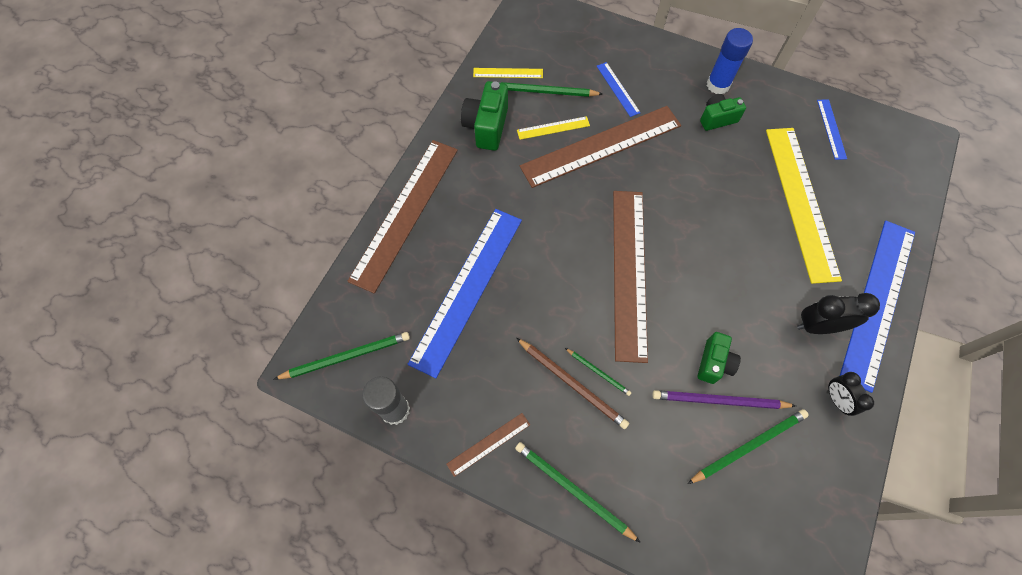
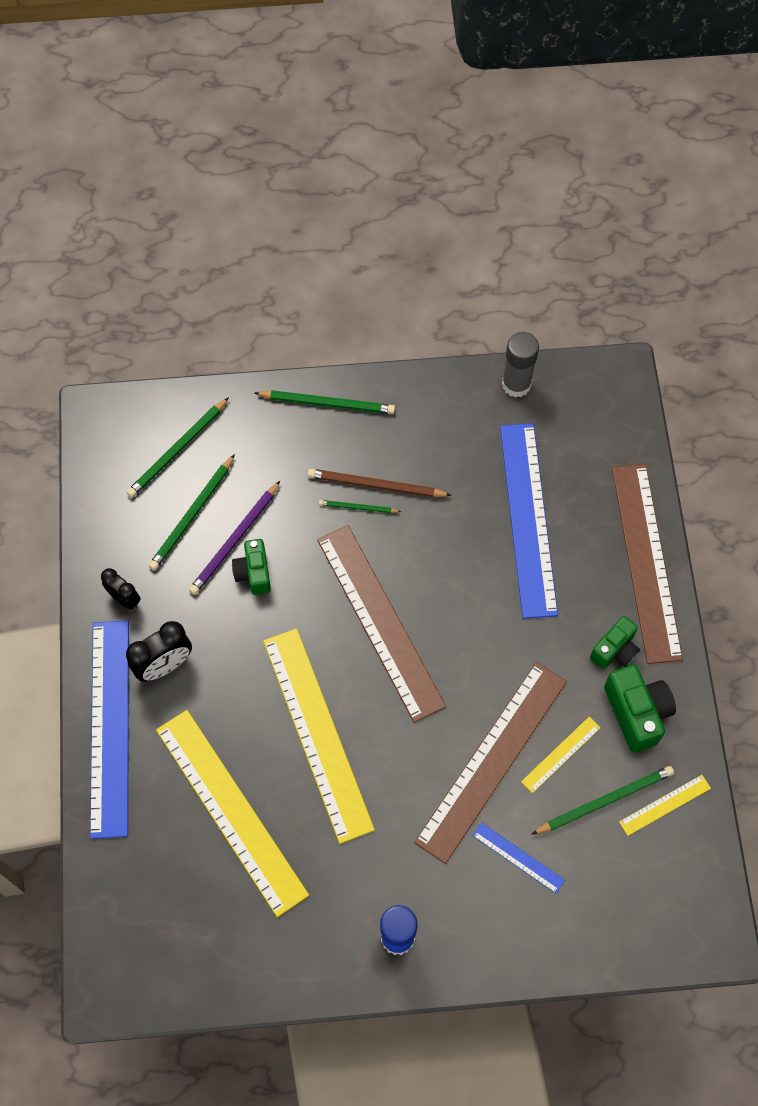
camera: 150 degrees right, 0 degrees up
green pencil [274,332,410,379] -> green pencil moved to [126,397,229,497]
brown ruler [446,413,530,477] -> none
purple pencil [652,390,796,409] -> purple pencil turned 150 degrees clockwise [189,481,280,595]
green camera [700,94,746,131] -> green camera moved to [590,616,640,669]
blue ruler [817,99,847,160] -> none
none -> yellow ruler [263,628,375,844]

